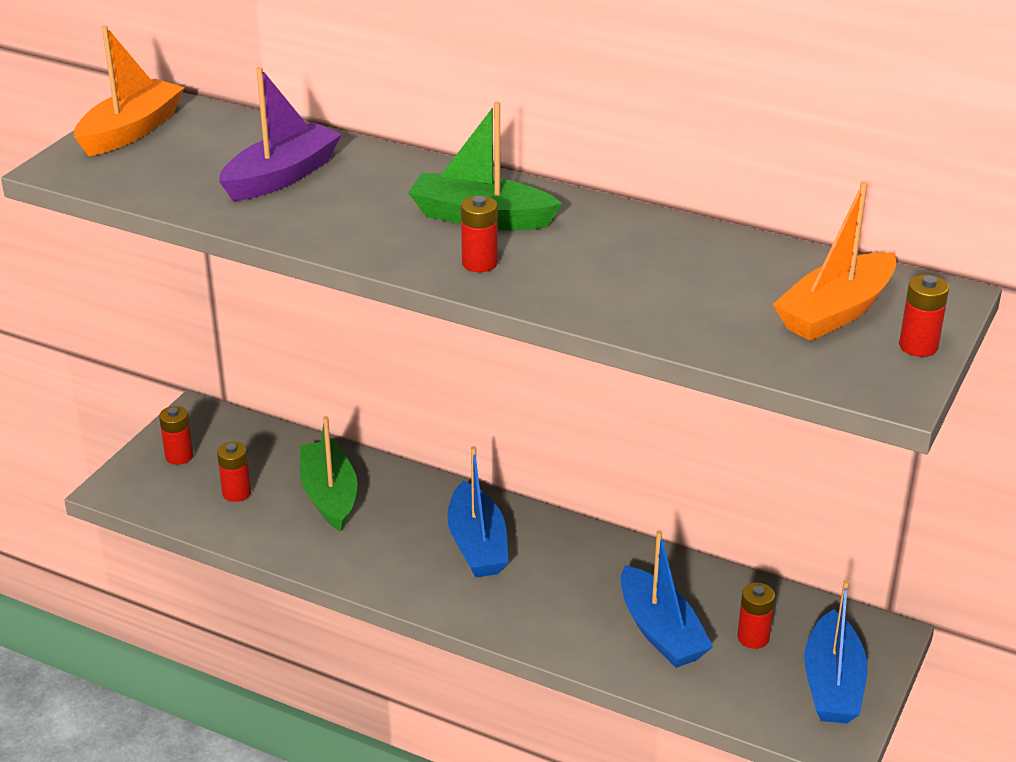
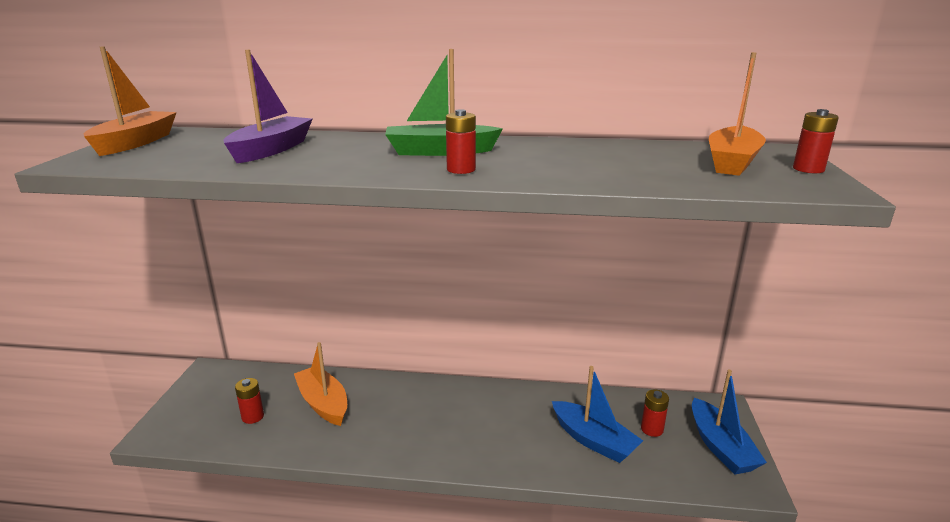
camera: 20 degrees left, 10 degrees down
red battery [159,406,193,465] -> none
green boat [300,416,358,531] -> orange boat [294,342,347,426]
blue boat [447,446,509,577] -> none

